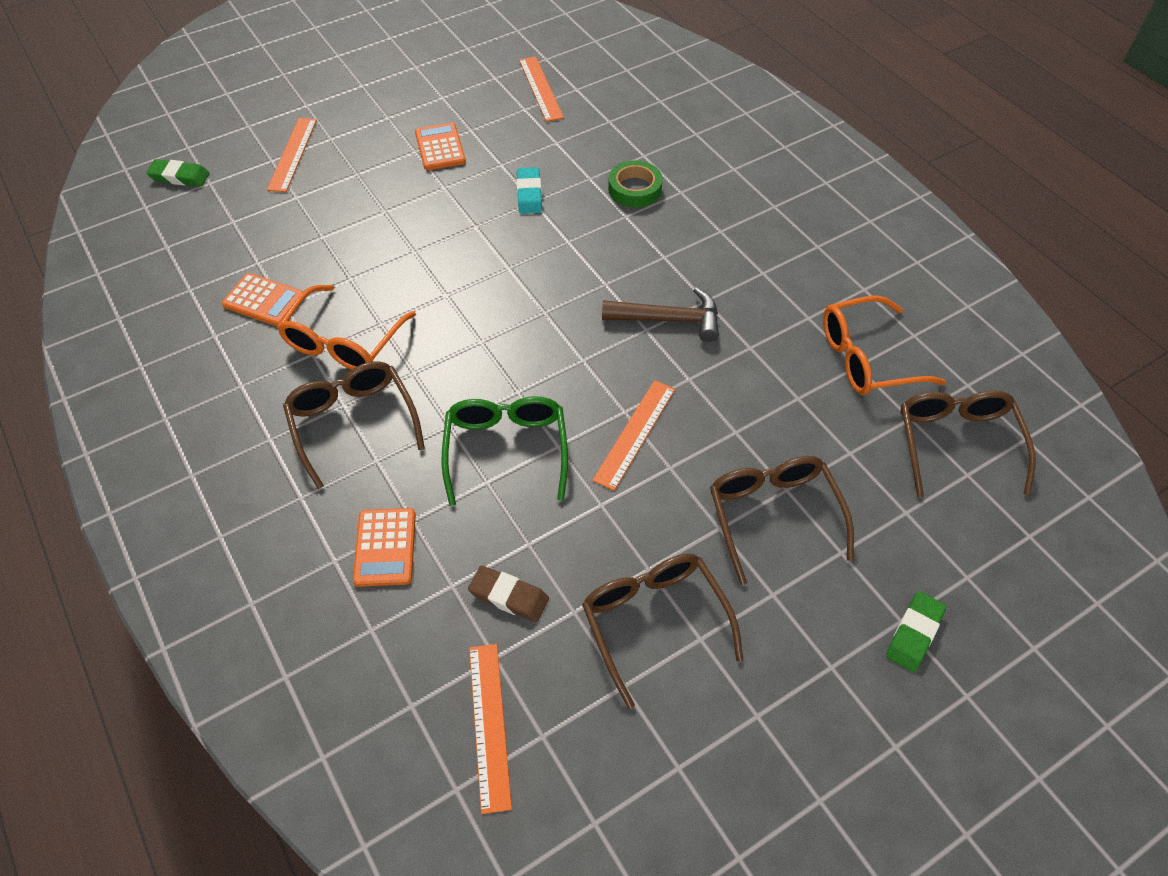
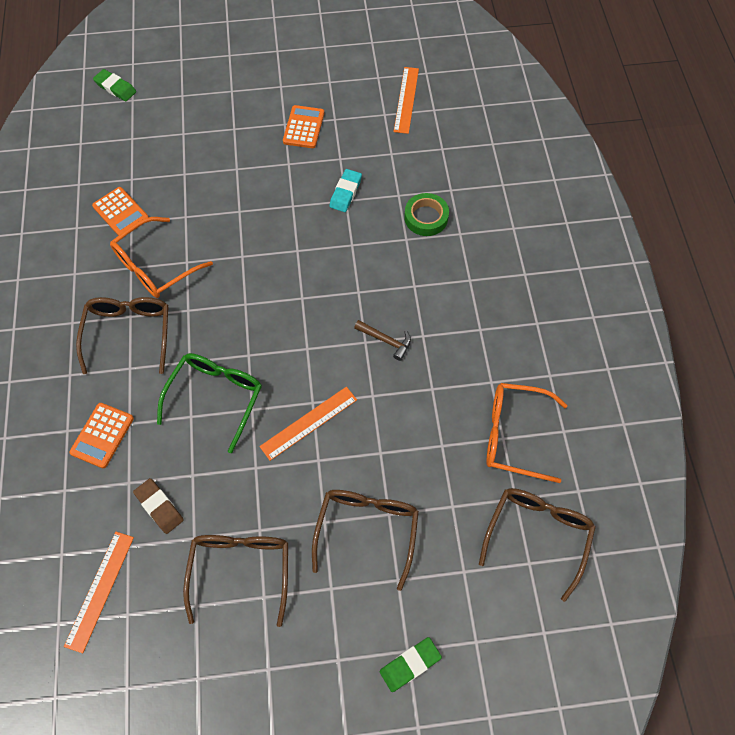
camera: 25 degrees right, 10 degrees up
orange ruler [267,118,317,192] -> none
brown hammer [602,287,719,342] -> brown hammer [354,320,411,361], size x0.64

